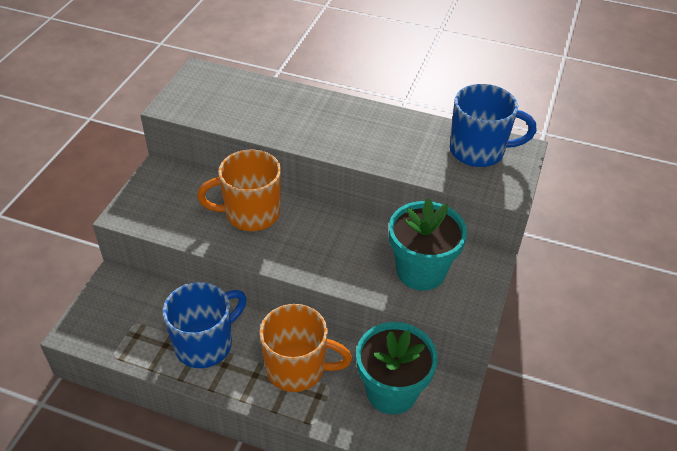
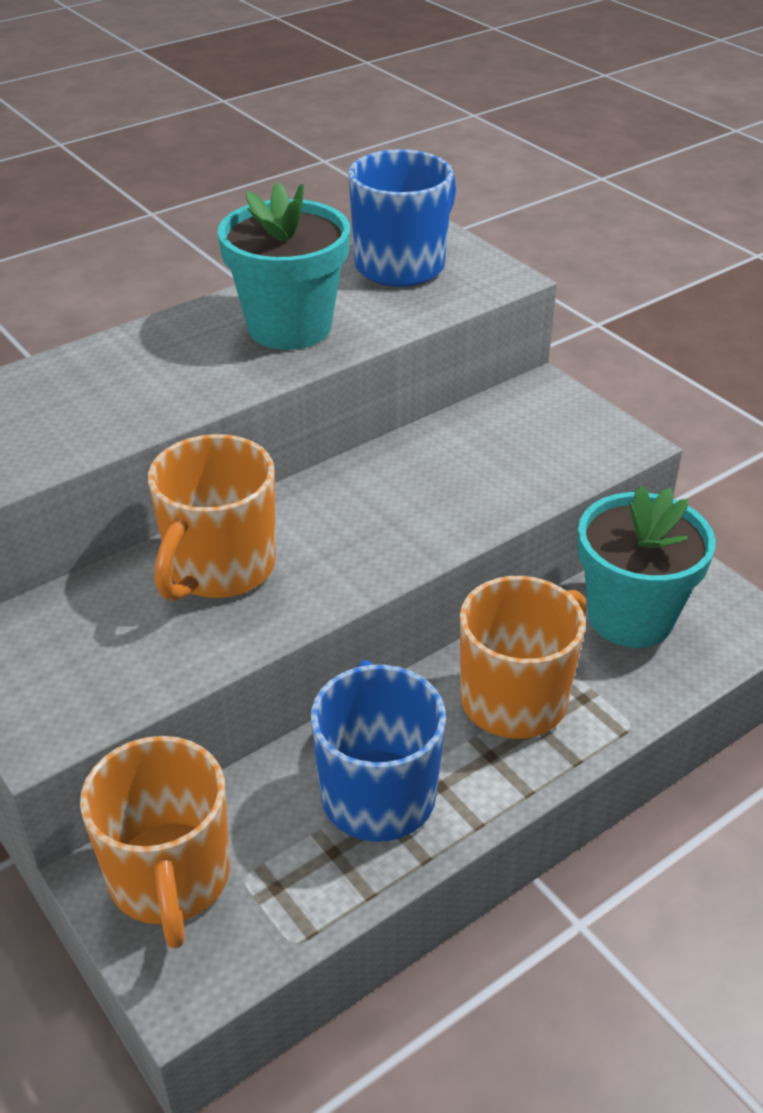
camera: 55 degrees left, 5 degrees down
turquoise flower pot [389,198,467,291] -> turquoise flower pot moved to [218,182,350,350]
none -> orange mug [80,736,230,949]

